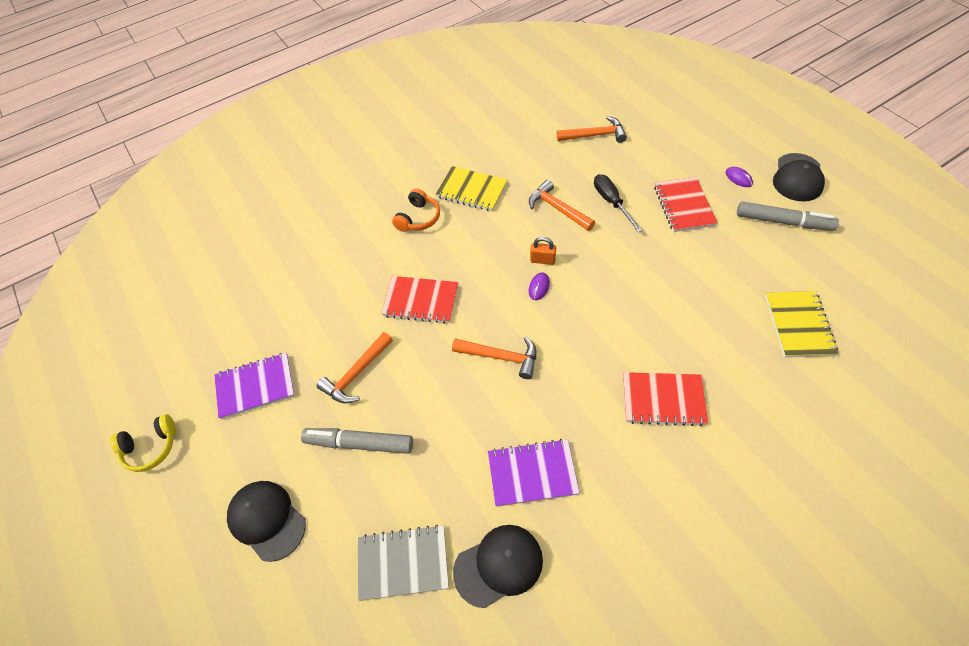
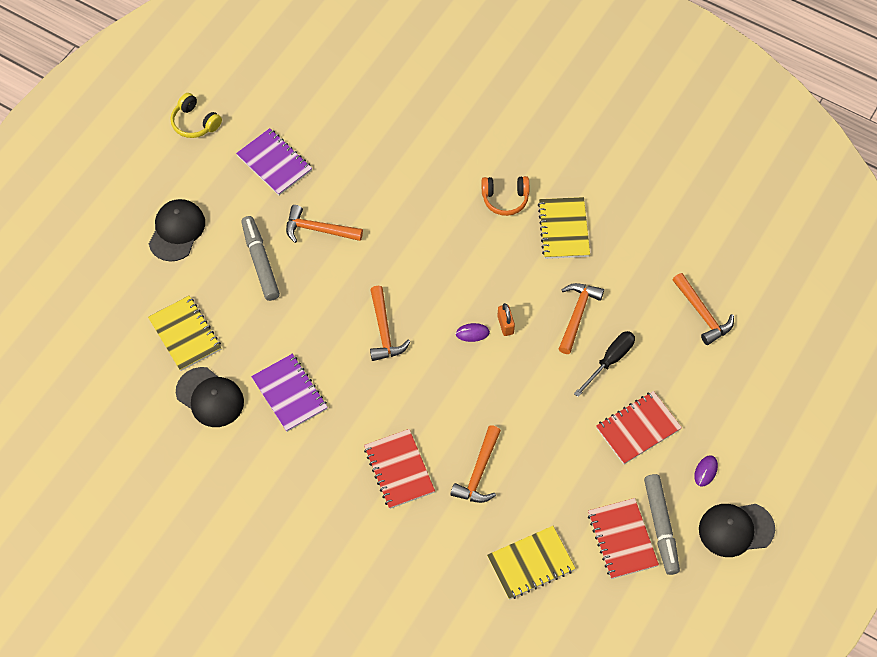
camera: 60 degrees right, 5 degrees up
grey notebook [358,525,449,601] -> yellow notebook [148,296,222,371]
red notebook [381,276,458,324] -> red notebook moved to [588,498,659,579]
none -> orange hammer [451,425,501,503]

